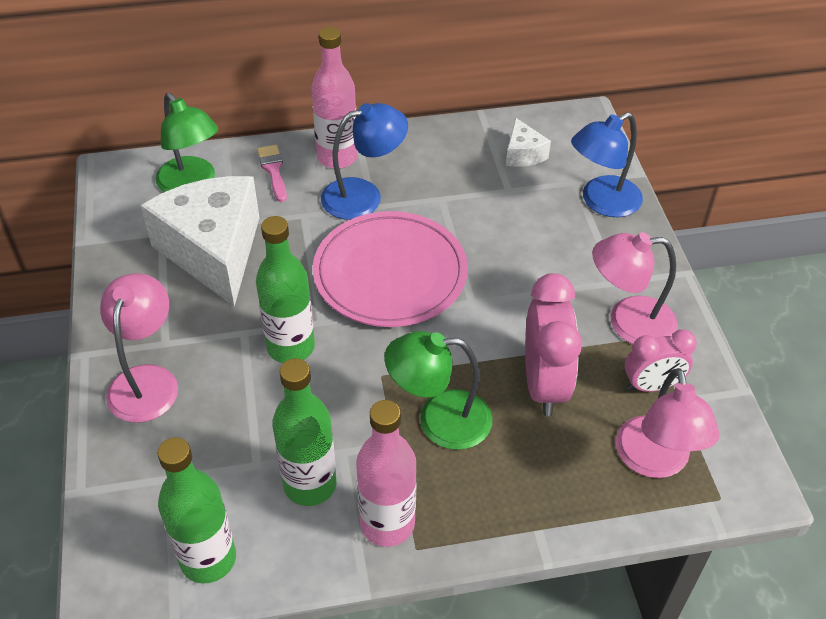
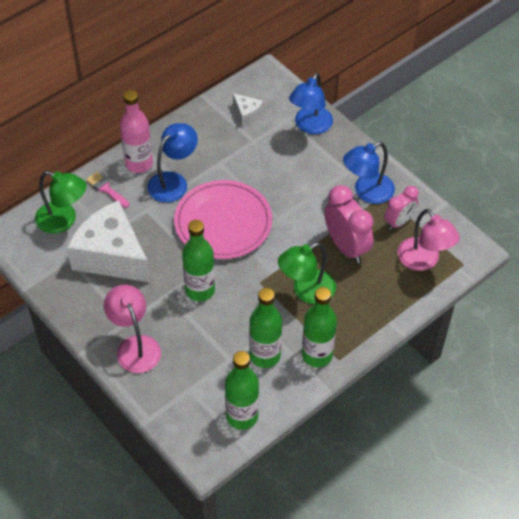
camera: 30 degrees left, 5 degrees up
pink bottle [356,400,417,547] -> green bottle [302,287,337,367]
pink lamp [592,232,678,344] -> blue lamp [343,142,395,204]

